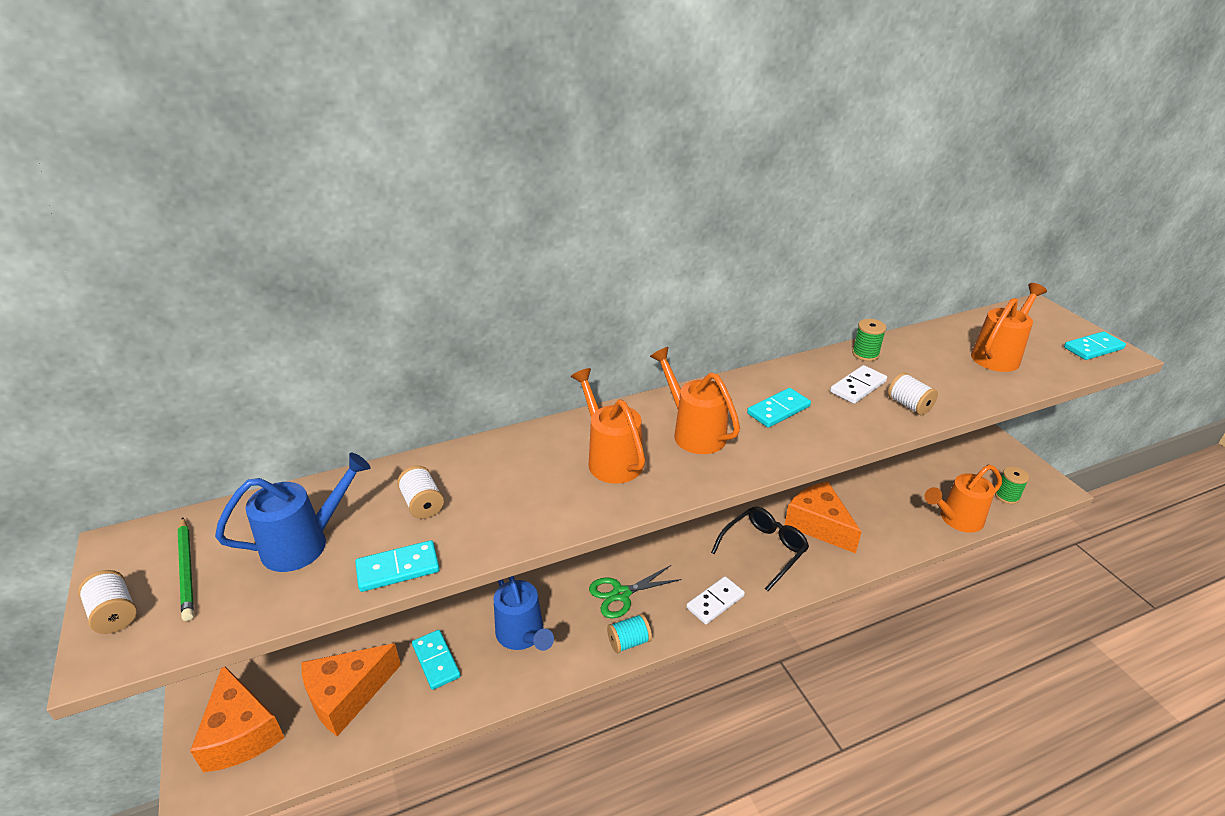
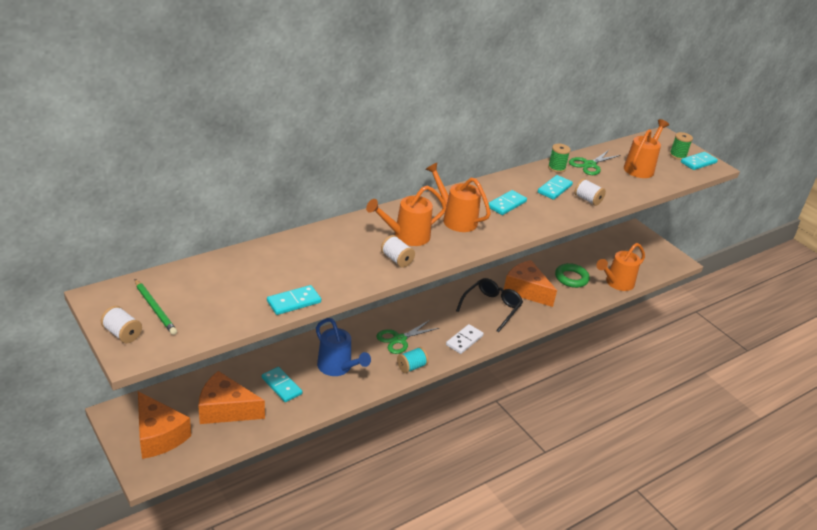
camera: 15 degrees left, 0 degrees up
blue watering can [215,453,371,572] -> none
orange cheese [302,643,401,736] -> orange cheese turned 60 degrees clockwise [199,371,265,424]
white spool [397,465,444,519] -> white spool moved to [381,235,415,268]
orange watering can [571,368,645,484] -> orange watering can turned 75 degrees counterclockwise [366,185,446,246]
white domino [830,365,887,404] -> turquoise domino [538,175,573,200]
green spool [995,466,1029,504] -> green spool moved to [670,132,693,160]
none -> green ring [555,263,590,288]
none -> green scissors [569,150,621,175]

